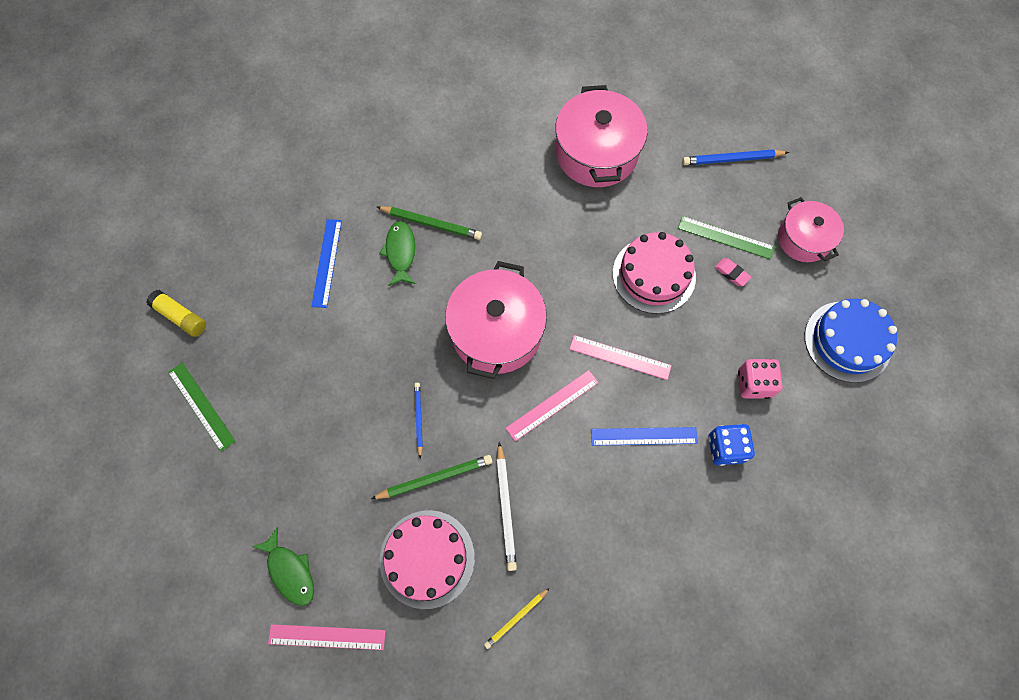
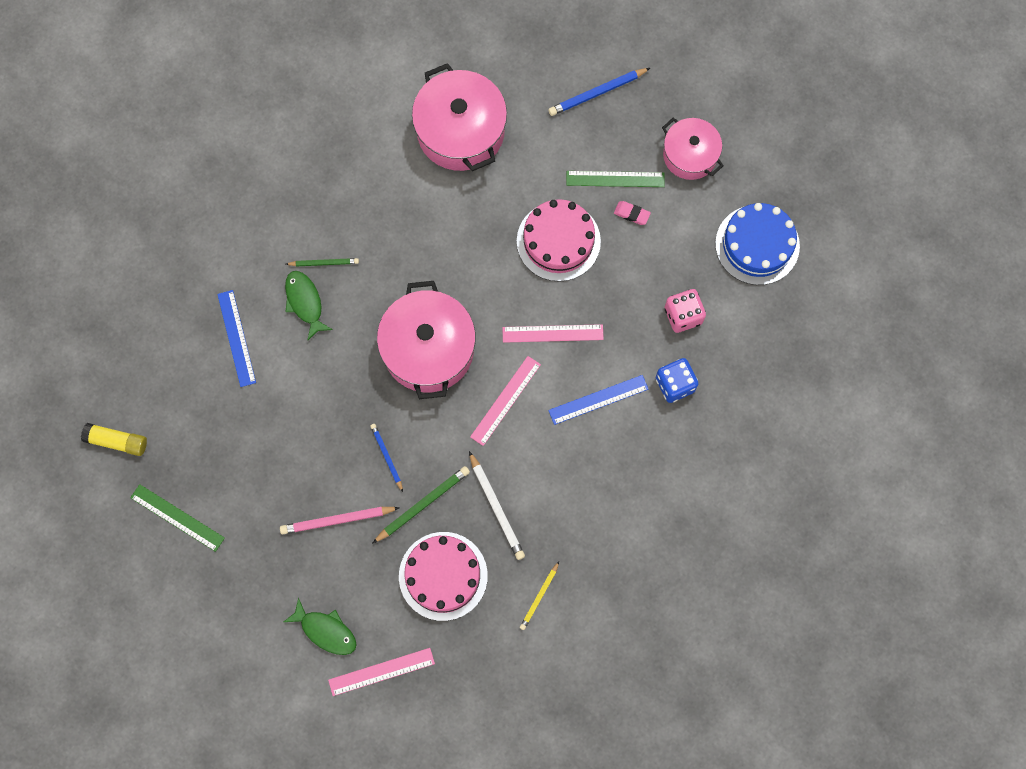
camera: 20 degrees left, 5 degrees up
green pencil [377,206,482,240] -> green pencil [286,258,359,267], size x0.63
none -> pink pencil [280,507,400,534]

